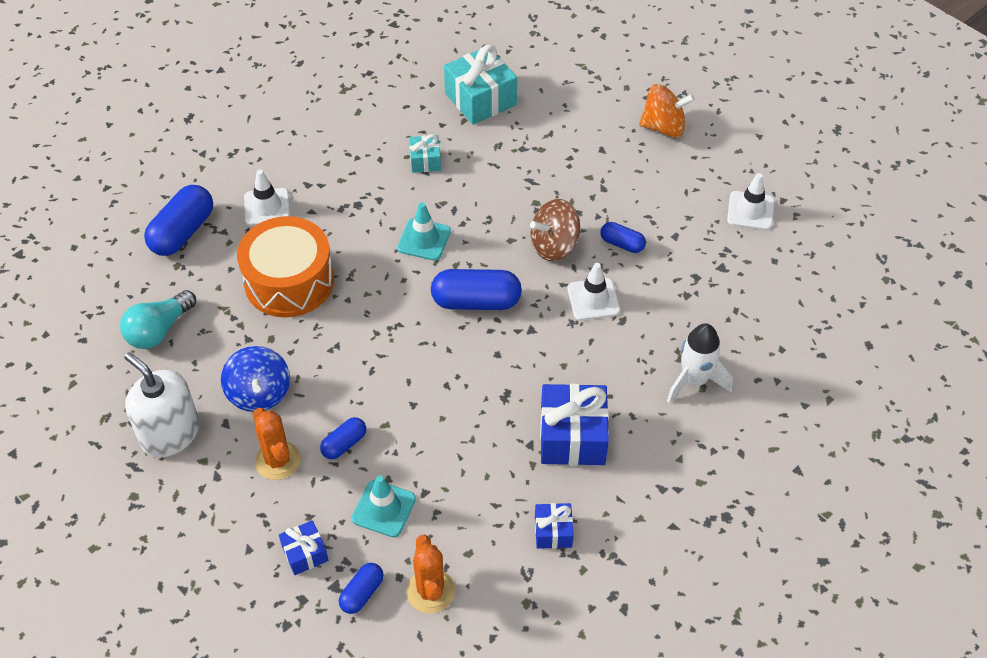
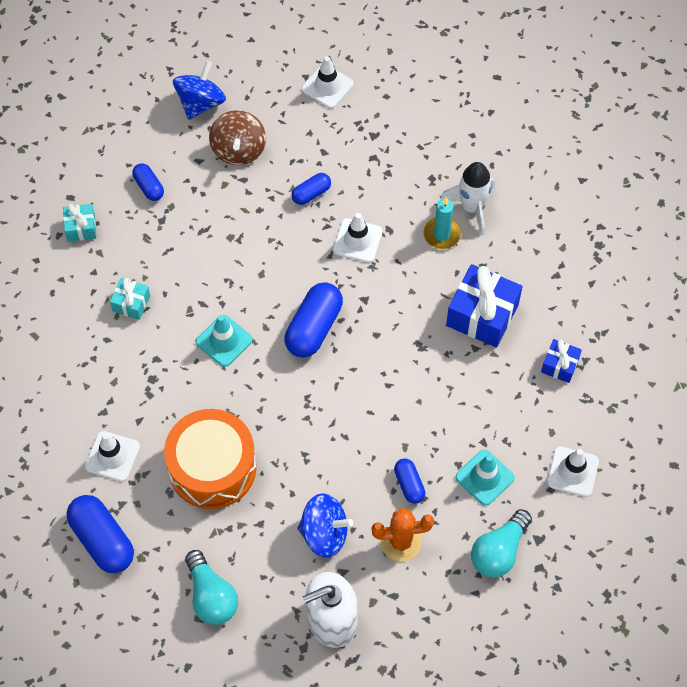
camera: 65 degrees left, 10 degrees up
blue gift [279,520,329,575] -> turquoise light bulb [471,509,532,578]
blue capsule [339,563,383,614] -> blue capsule moved to [132,164,164,201]
orange cactus [406,535,455,613] -> white traffic cone [547,446,599,497]
turquoise gift [444,45,517,125] -> turquoise gift [63,204,96,242], size x0.53
brown spinning top [530,199,580,261] -> brown spinning top moved to [209,110,266,165]
orange spinning top [639,84,695,138] -> blue spinning top [173,61,226,120]
none -> turquoise candle [423,197,461,249]

